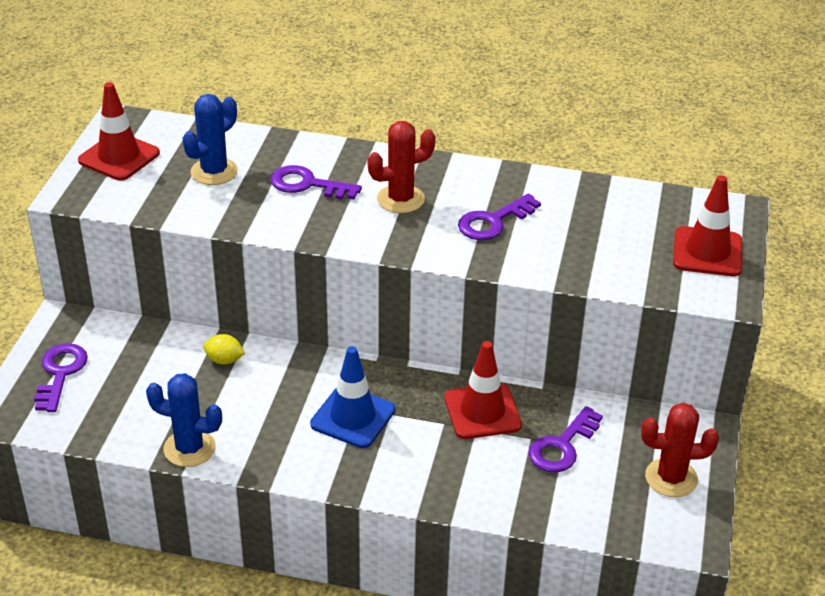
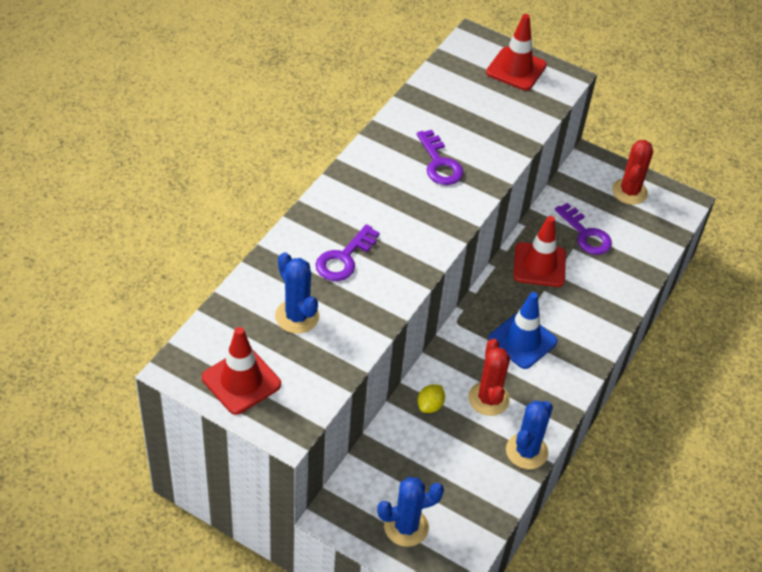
camera: 75 degrees left, 10 degrees up
purple key [34,343,88,412] -> blue cactus [377,477,444,547]
red cactus [368,121,436,213] -> red cactus moved to [468,339,510,416]

